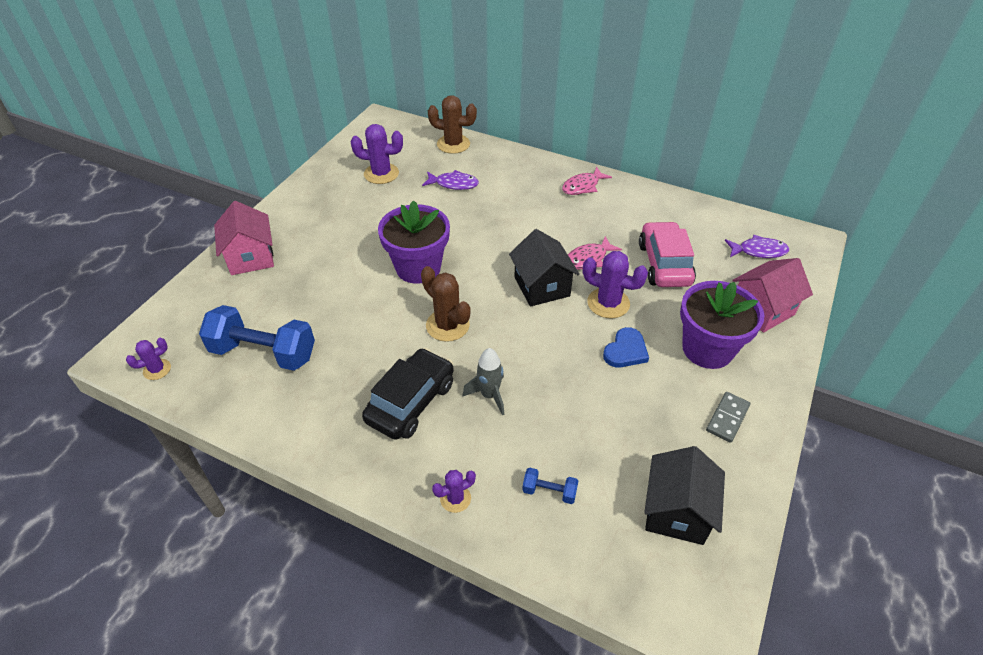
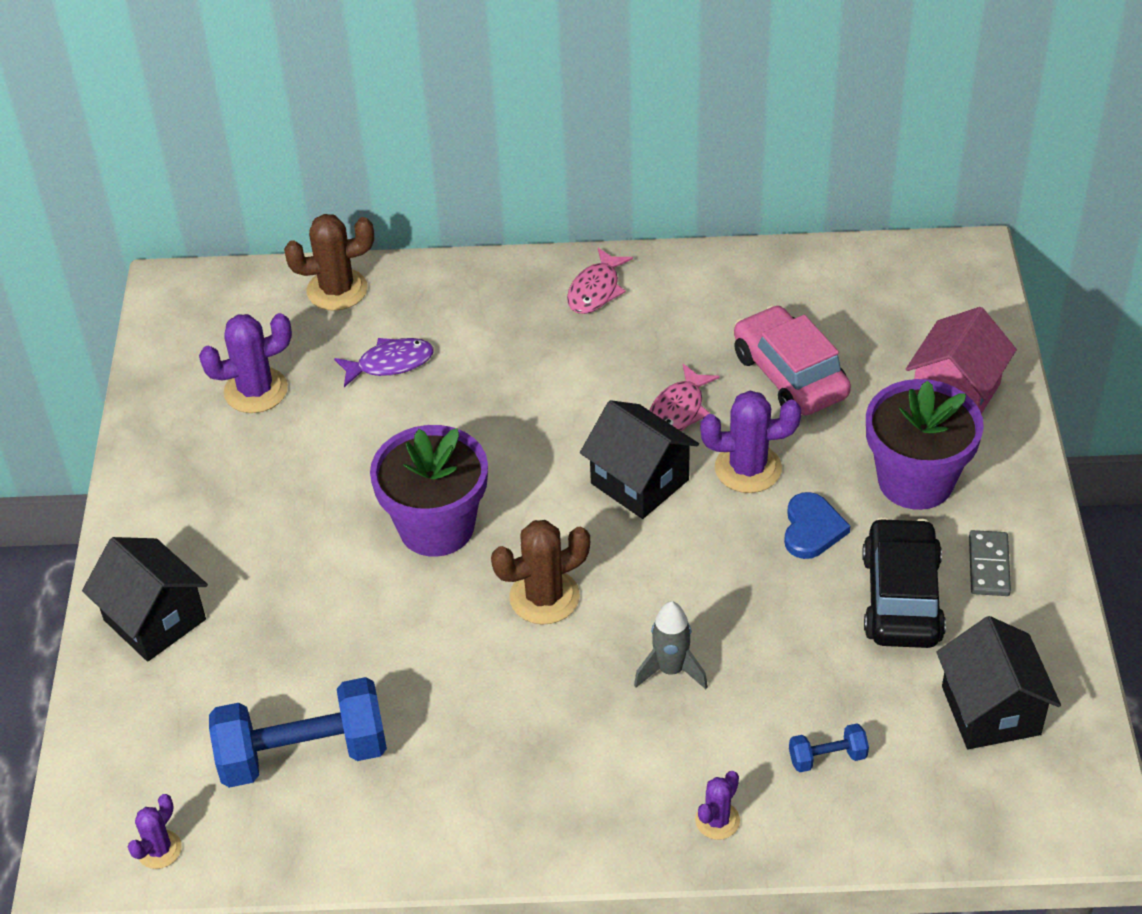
camera: 25 degrees left, 0 degrees up
pink house [214,201,274,275] -> black house [82,537,208,662]
black car [362,348,454,440] -> black car moved to [862,517,946,648]
brown cactus [421,266,470,342] -> brown cactus turned 45 degrees counterclockwise [491,520,590,625]
purple fish [725,235,789,258] -> none

